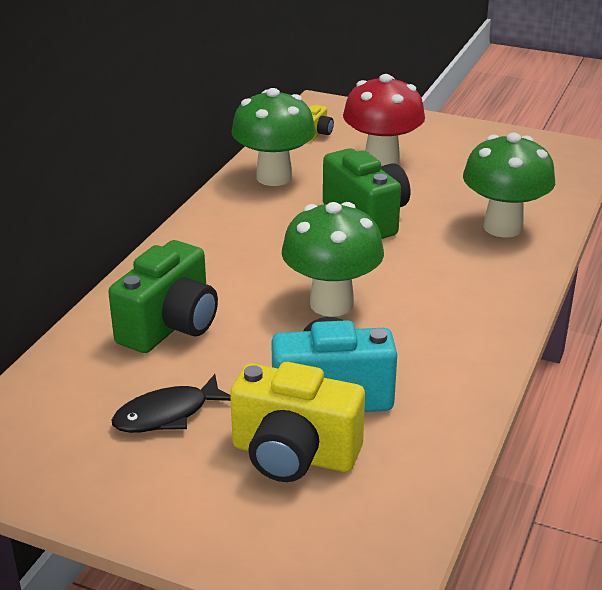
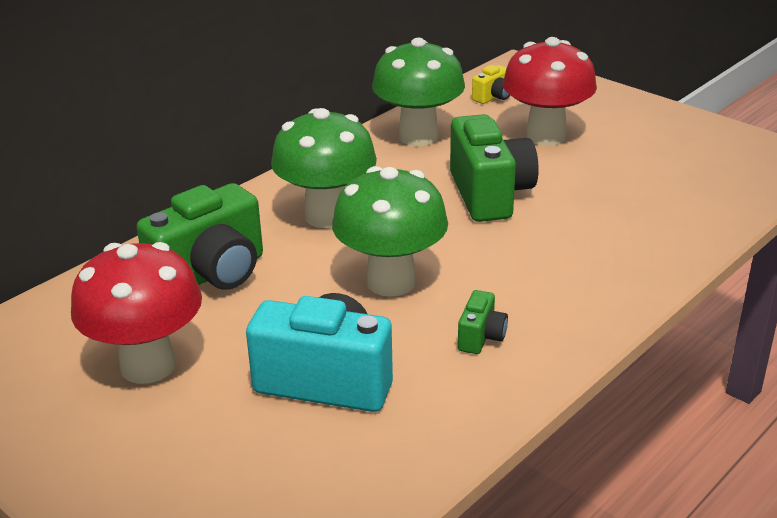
camera: 20 degrees right, 0 degrees up
black fish [111,374,231,433] -> red mushroom [71,242,202,384]
yellow camera [230,362,365,482] -> none
green mushroom [463,133,555,237] -> green mushroom moved to [271,108,377,228]
none -> green camera [458,290,508,354]

